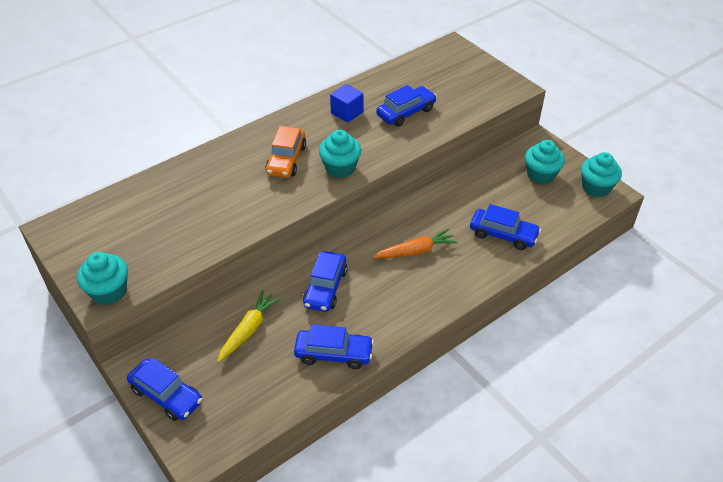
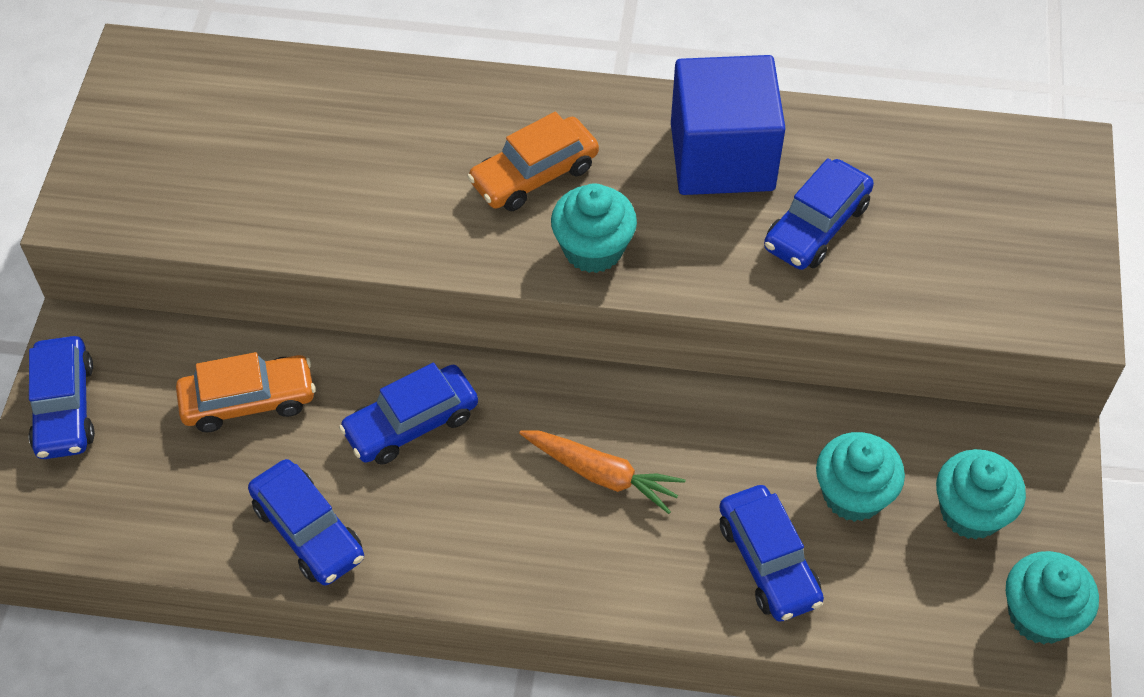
camera: 45 degrees right, 10 degrees up
turquoise cupcake [77,252,128,305] -> turquoise cupcake moved to [816,432,905,522]
yellow carrot [217,290,281,362] -> orange car [176,352,316,432]
blue cube [330,84,364,123] -> blue cube [671,55,786,195], size x1.94
blue car [376,85,437,127] -> blue car turned 120 degrees clockwise [764,158,874,270]

